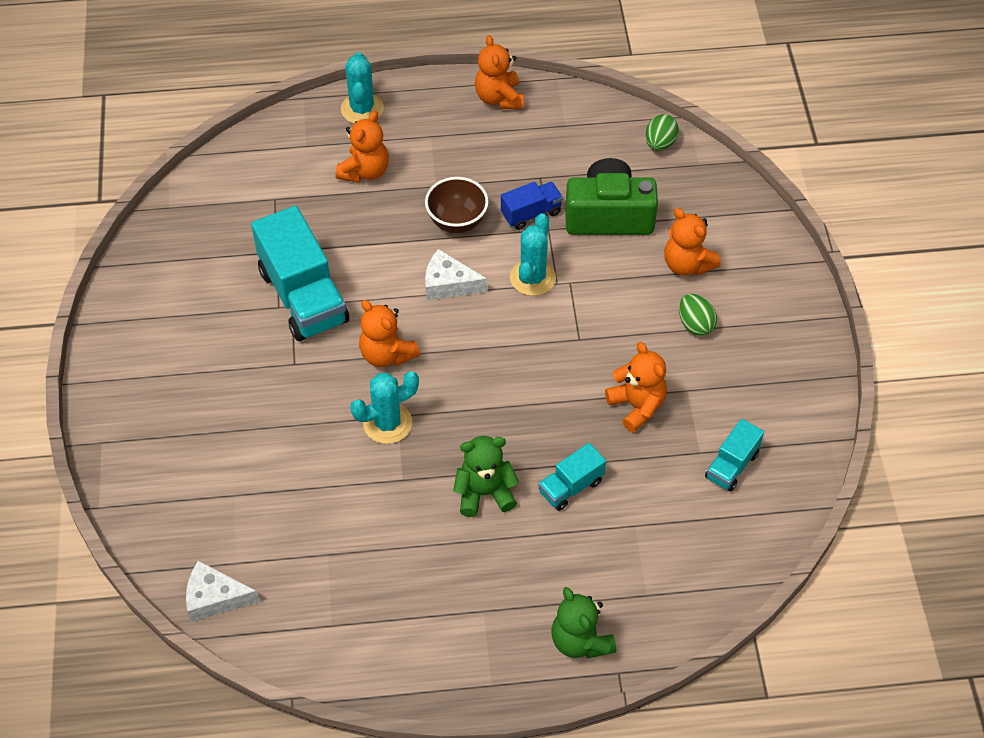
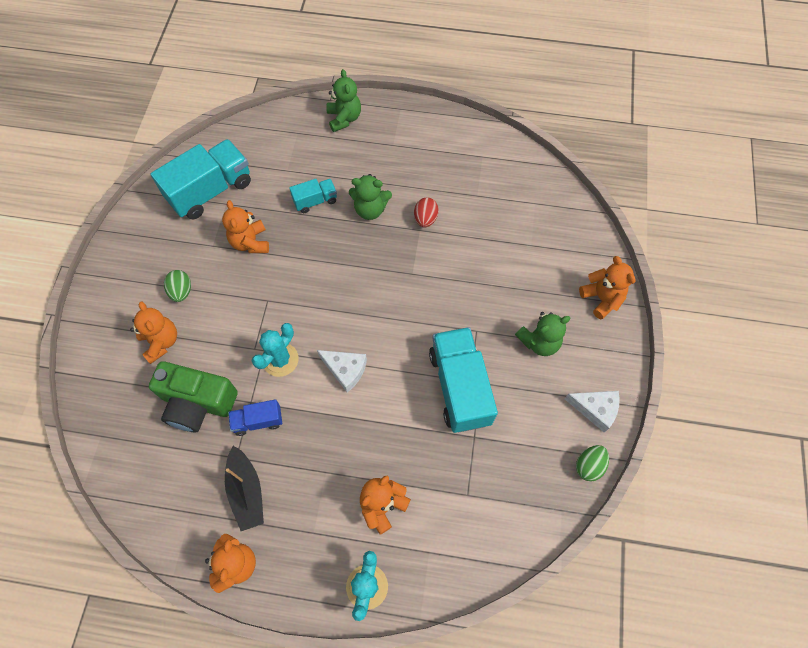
camera: 165 degrees left, 10 degrees up
white cheese [186,560,260,622] -> white cheese moved to [565,391,620,432]
turquoise cactus [350,371,419,444] -> none
orange teddy bear [359,300,420,367] -> orange teddy bear moved to [579,256,636,319]
brown bowl [425,177,489,233] -> none
green egg [645,114,679,151] -> green egg moved to [576,445,609,481]
turquoise truck [705,419,764,491] -> turquoise truck [151,139,251,219], size x1.98
none -> black boat [225,446,264,531]
none -> red egg [414,197,439,228]
none -> green teddy bear [515,312,570,356]

